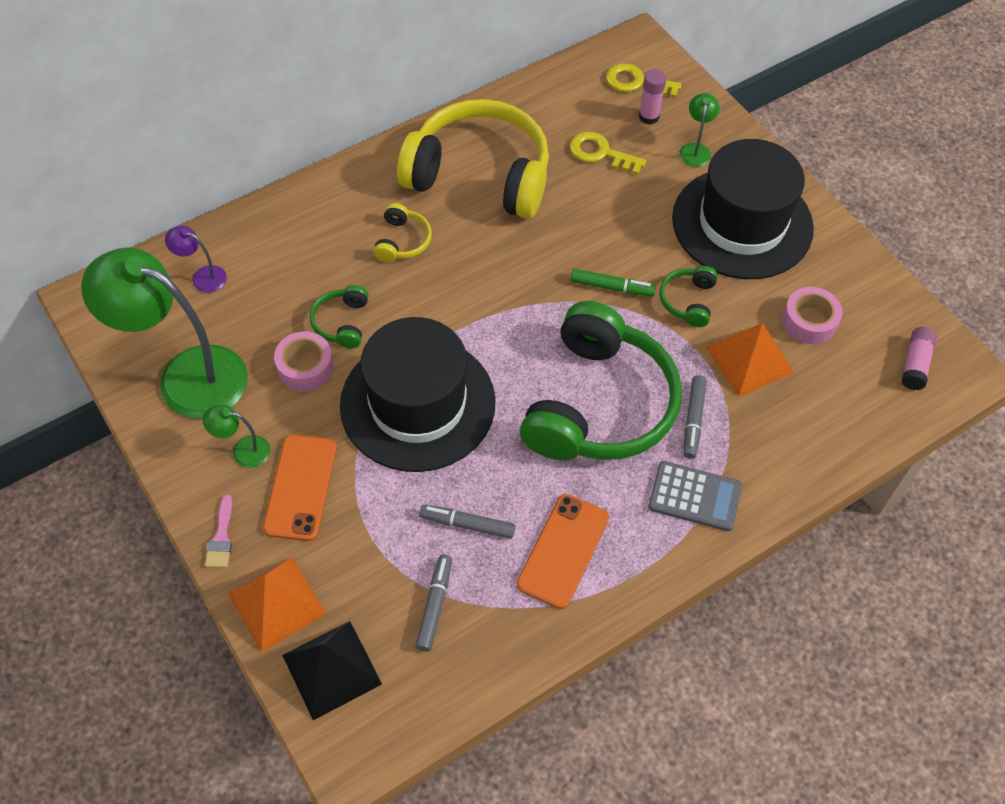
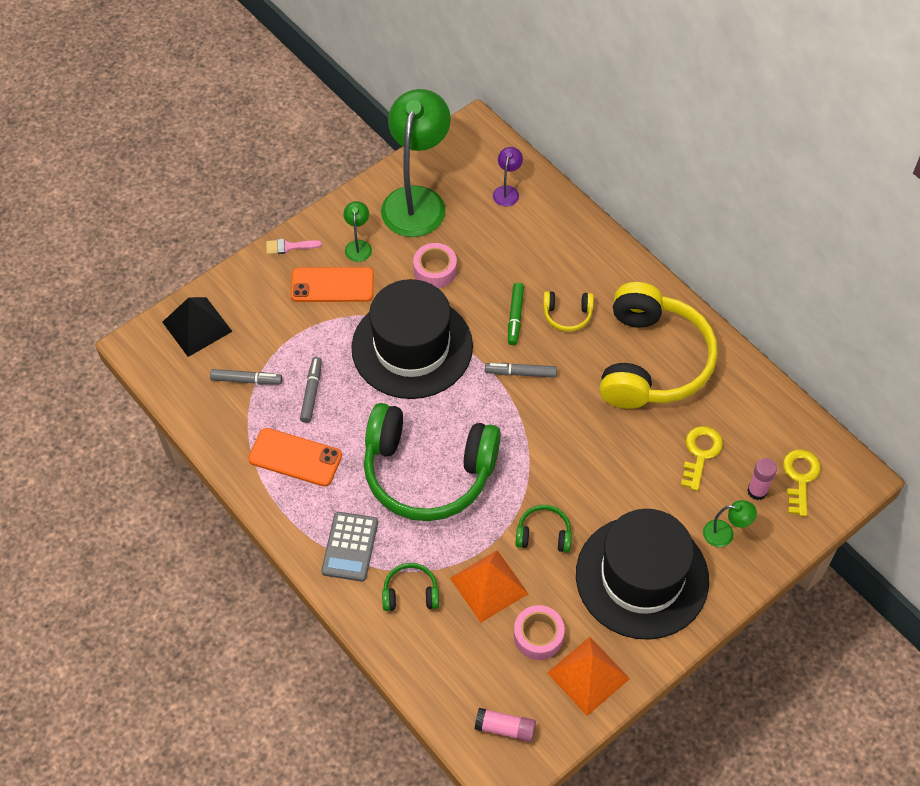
camera: 85 degrees right, 0 degrees up
orange pyramid [228,557,327,652] -> orange pyramid moved to [547,637,630,716]
green headphones [310,285,369,348] -> green headphones moved to [382,563,439,611]
green marker [570,269,656,297] -> green marker moved to [508,283,524,345]
grey marker [684,375,707,459] -> grey marker moved to [485,363,557,378]

